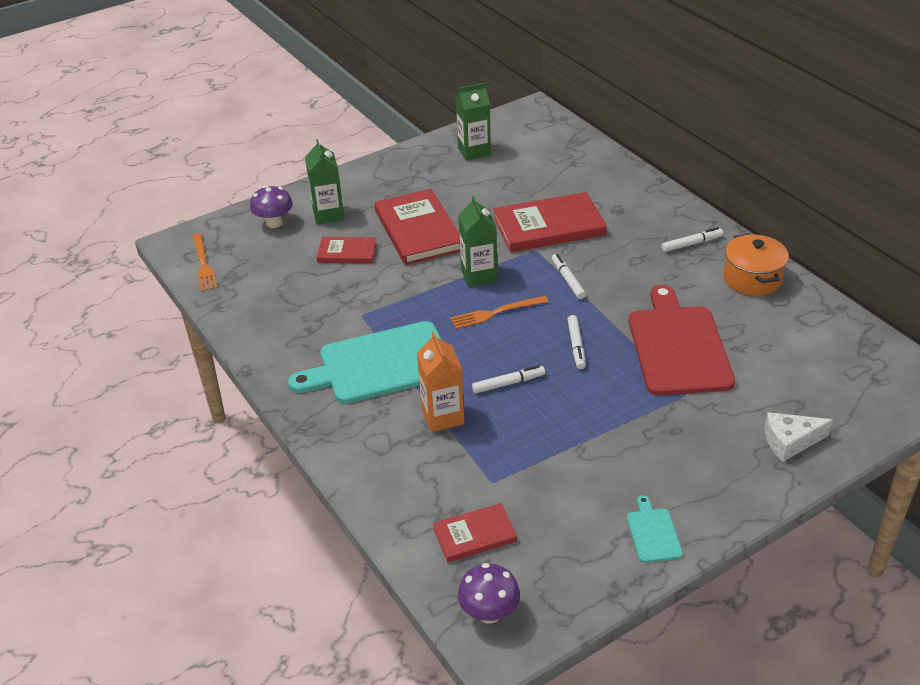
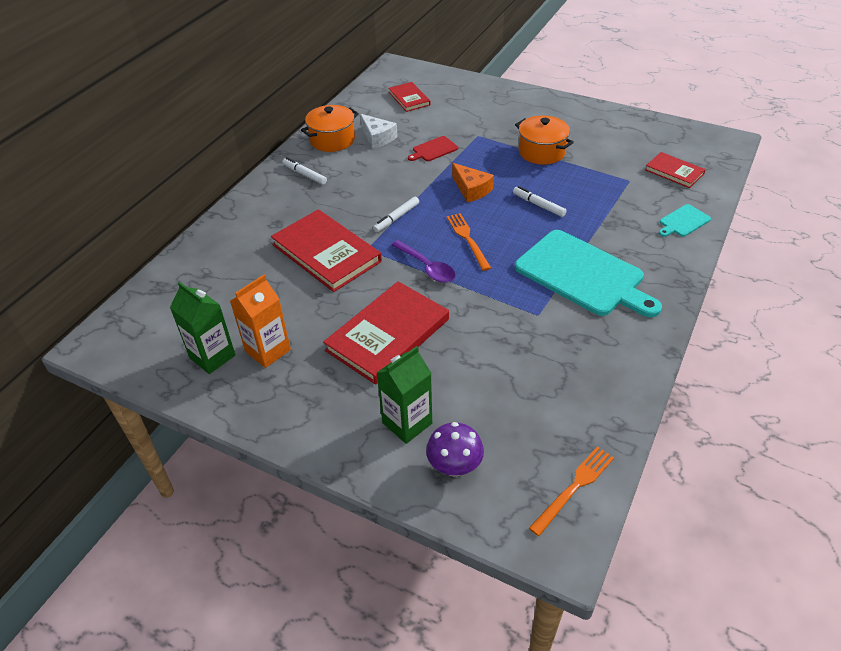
camera: 120 degrees left, 5 degrees up
red book [316,237,377,264] -> red book moved to [388,82,430,112]
orange carton [417,332,464,432] -> orange carton moved to [230,275,291,368]
orange fork [450,296,548,329] -> orange fork turned 150 degrees counterclockwise [447,213,491,271]
green carton [458,196,498,287] -> purple spoon [392,240,456,283]
purple mushroom [458,563,520,624] -> none
white marker [567,315,586,369] -> orange cheese [452,163,494,203]
turquoise cutting board [627,495,683,563] -> turquoise cutting board moved to [659,204,711,237]
red cutting board [629,285,735,396] -> red cutting board [408,136,458,161], size x0.43
white cheese [764,412,833,462] -> white cheese moved to [360,114,398,149]
none -> orange pot [515,116,574,165]

